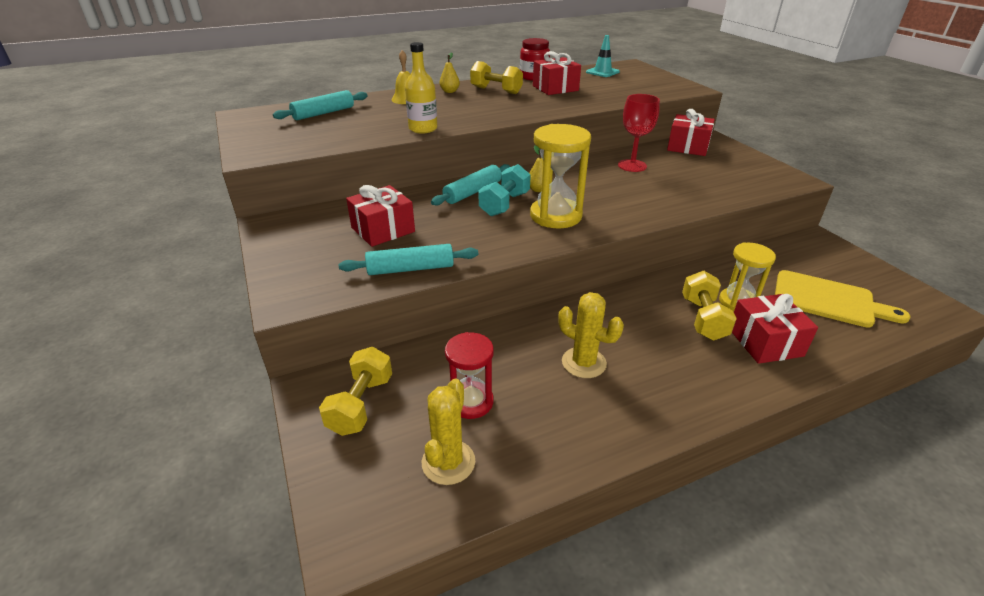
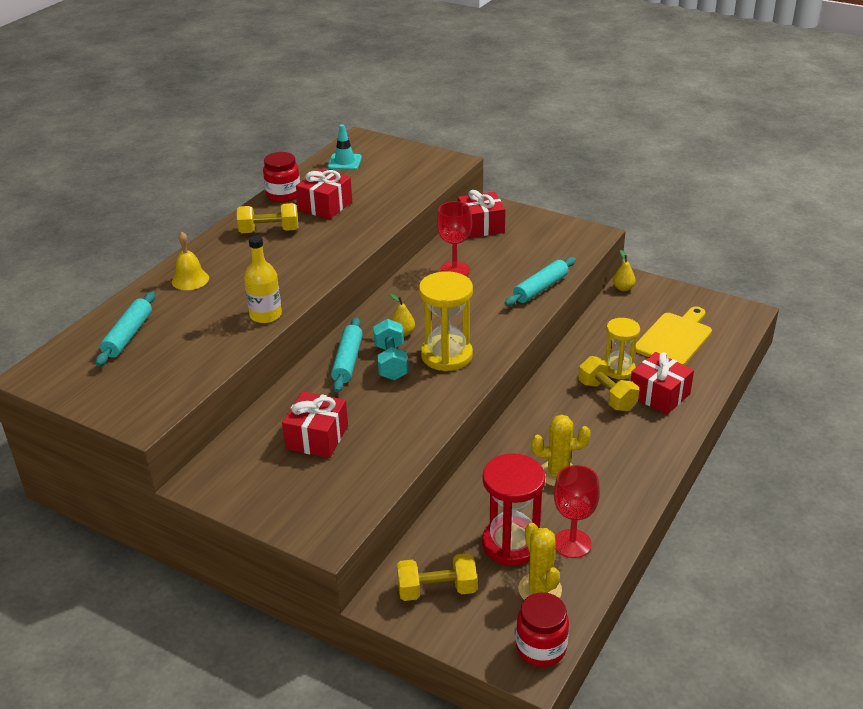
camera: 35 degrees left, 0 degrees up
yellow dumbbell [319,347,392,436] -> yellow dumbbell turned 75 degrees counterclockwise [397,553,477,601]
turquoise rolling pin [339,244,478,275] -> turquoise rolling pin moved to [504,257,576,306]
yellow pear [439,52,460,93] -> yellow pear moved to [613,250,636,291]
red hourglass [445,332,494,419] -> red hourglass [482,453,545,566], size x1.52
yellow cutting board [775,270,911,328] -> yellow cutting board turned 45 degrees counterclockwise [635,307,712,365]
none -> red jar [516,592,569,667]
none -> red goblet [554,465,600,558]

